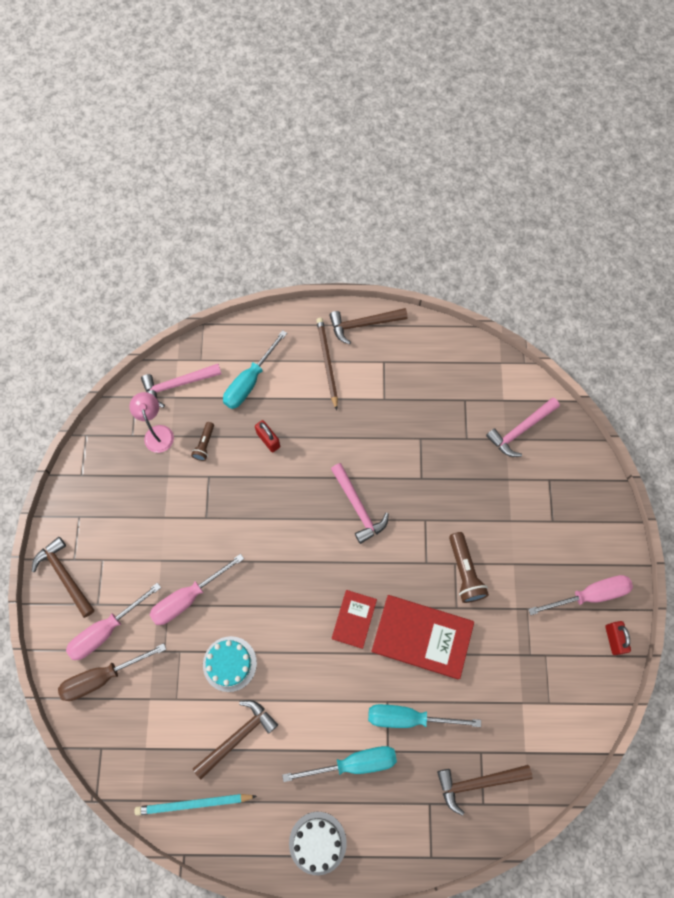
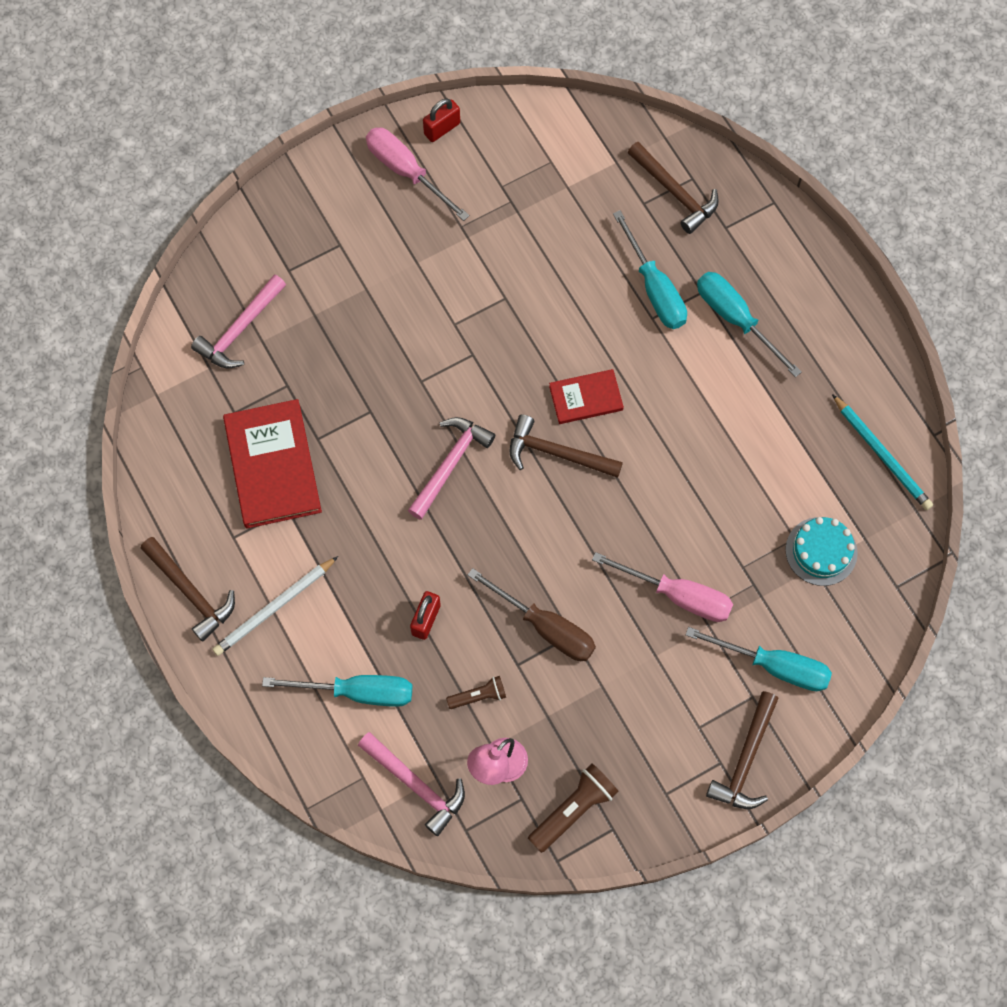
camera: 120 degrees left, 0 degrees up
brown screwdriver [58,643,166,701] -> brown screwdriver moved to [468,568,596,661]
pink screwdriver [66,583,161,660] -> turquoise screwdriver [686,627,832,691]
brown hammer [193,700,278,779] -> brown hammer moved to [509,415,623,478]
turquoise cake [203,636,257,692] -> turquoise cake moved to [786,517,858,586]
white cake [289,812,347,875] -> none
brown pencil [316,318,338,410] -> white pencil [212,556,338,656]
red book [371,595,474,679] -> red book moved to [223,399,322,529]
brown flashlight [449,532,489,603] -> brown flashlight moved to [528,764,619,853]
pink hammer [486,397,560,457] -> pink hammer turned 105 degrees clockwise [191,274,286,368]

